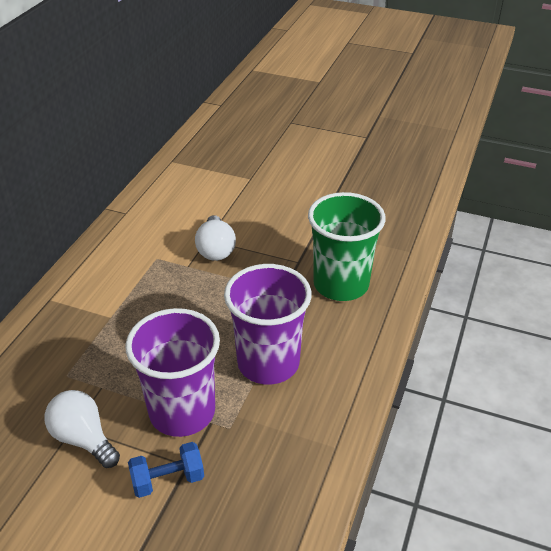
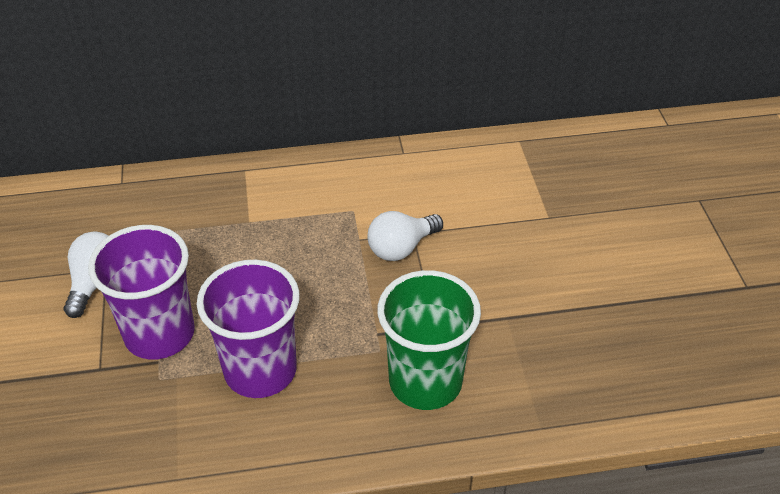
camera: 60 degrees right, 5 degrees up
blue dumbbell [128,442,204,498] -> none

